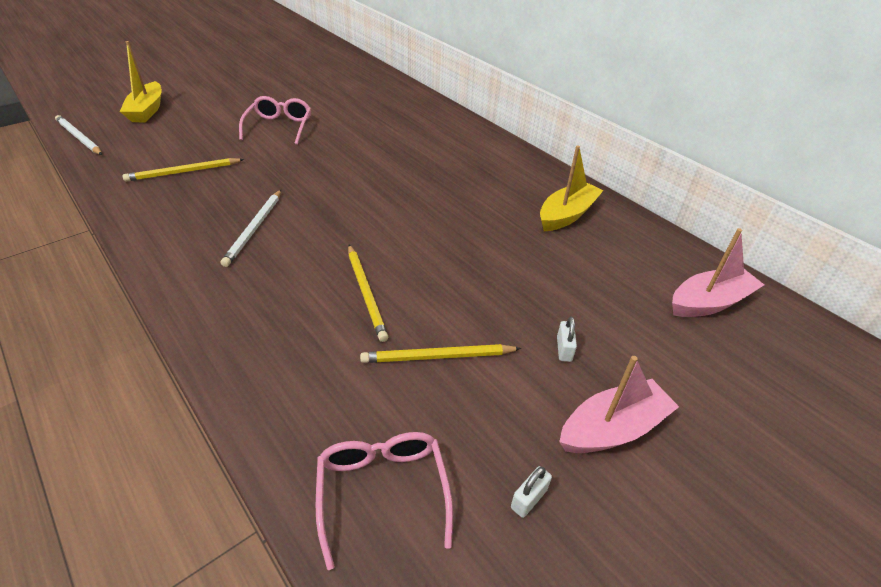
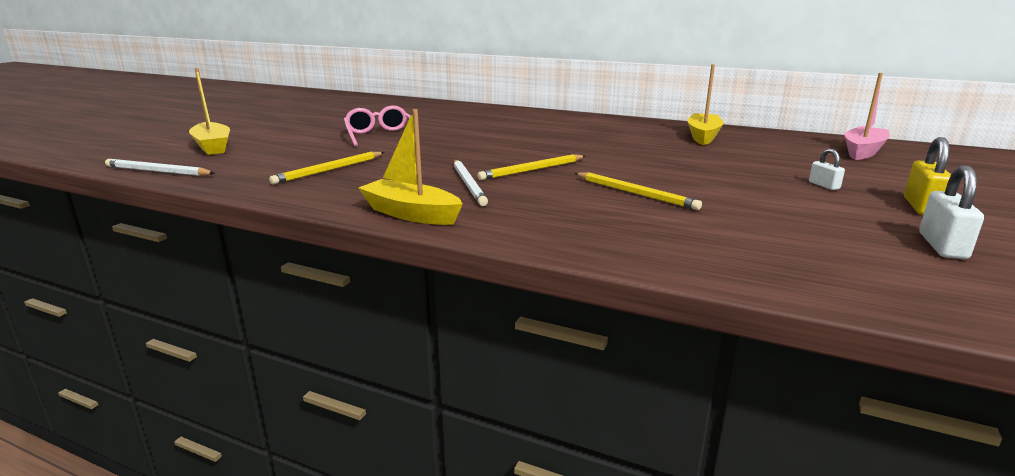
camera: 25 degrees left, 20 degrees down
pink glasses [316,432,453,570] -> none
yellow pencil [360,344,521,363] -> yellow pencil moved to [477,154,585,180]
white padlock [511,466,552,518] -> white padlock [919,165,984,259], size x1.70
pink boat [559,356,679,453] -> yellow padlock [904,137,951,215]
none -> yellow boat [358,109,463,225]

